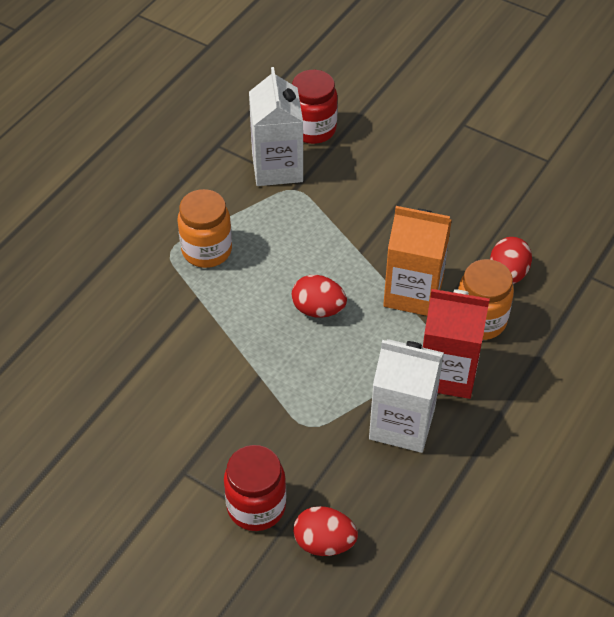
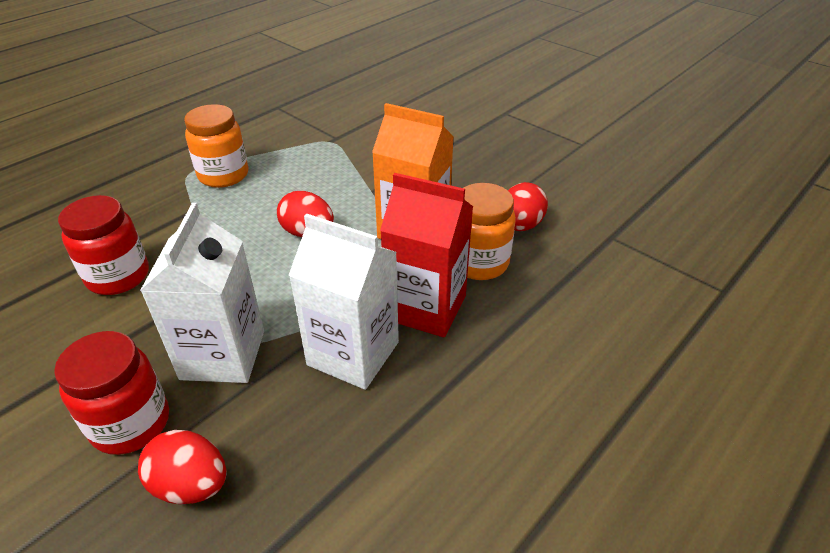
camera: 10 degrees right, 10 degrees down
white carton [249,67,303,186] -> white carton moved to [140,203,264,383]
red jar [292,70,338,144] -> red jar moved to [58,195,149,295]

